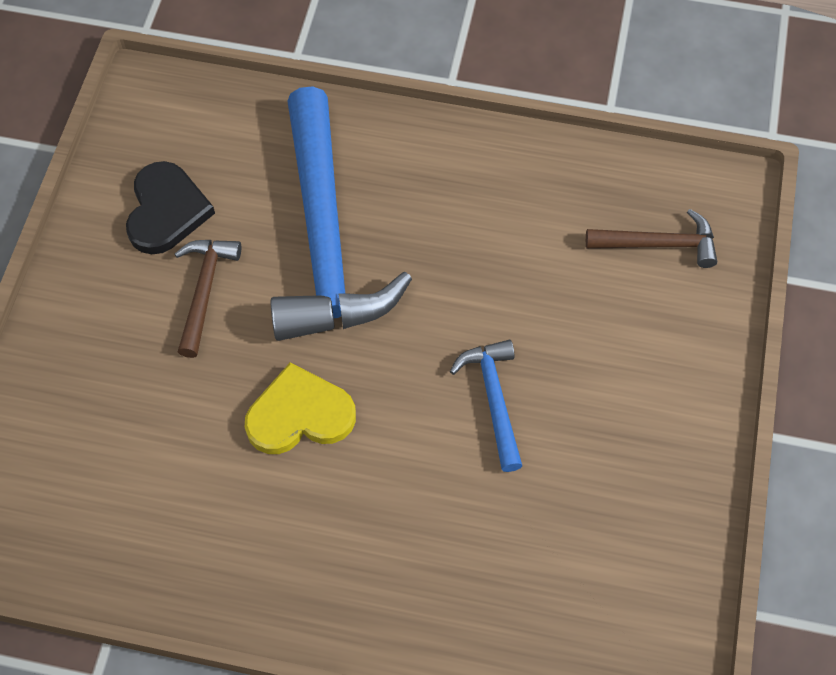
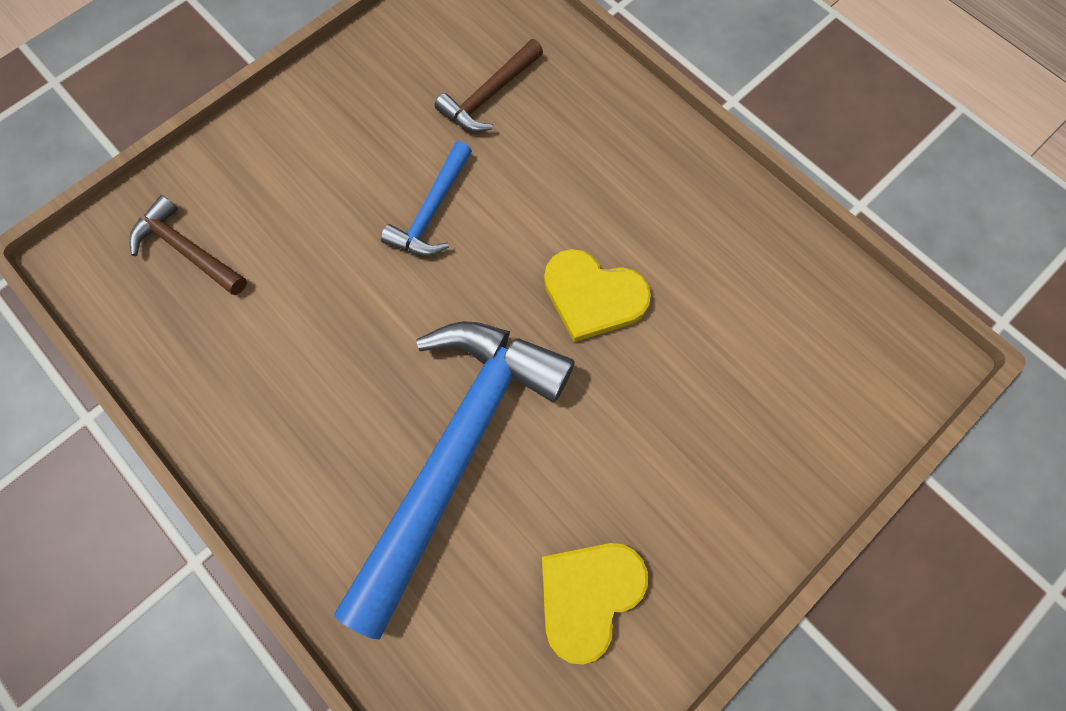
camera: 145 degrees left, 10 degrees up
black heart [126,161,215,254] -> yellow heart [542,543,648,665]
brown hammer [175,240,241,358] -> brown hammer moved to [435,39,543,132]

